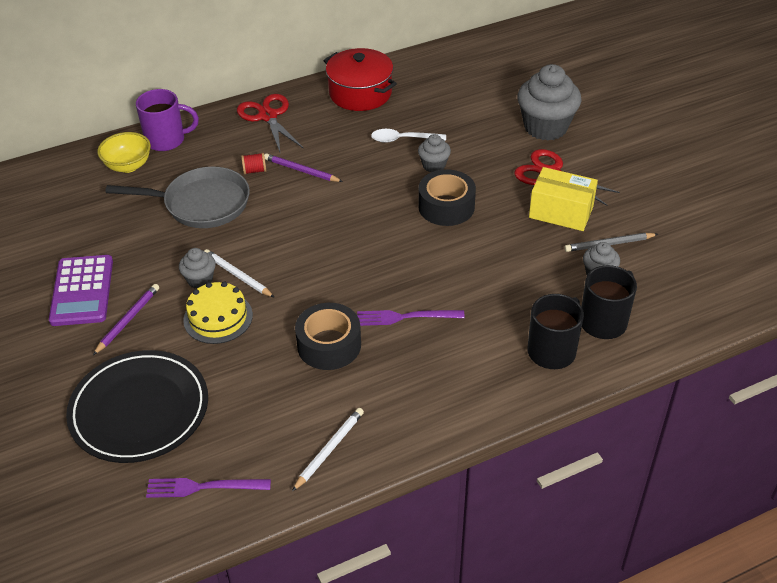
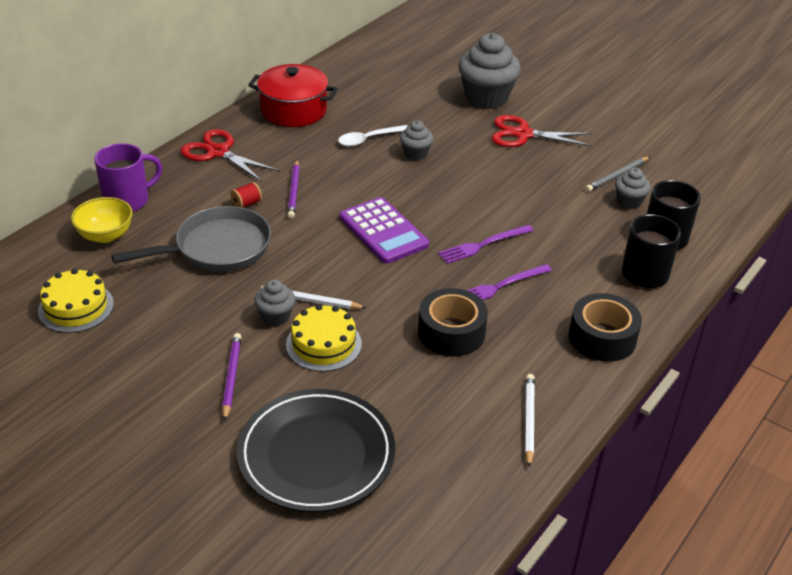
camera: 30 degrees left, 5 degrees down
purple calculator [49,255,113,326] -> purple calculator moved to [339,197,429,264]
purple fork [146,478,271,498] -> purple fork moved to [438,225,534,264]
purple pencil [264,153,343,182] -> purple pencil turned 90 degrees counterclockwise [288,160,300,219]
black tape [418,169,476,226] -> black tape moved to [569,293,642,362]
yellow box [529,167,598,231] -> none
none -> yellow cake [38,268,114,333]

